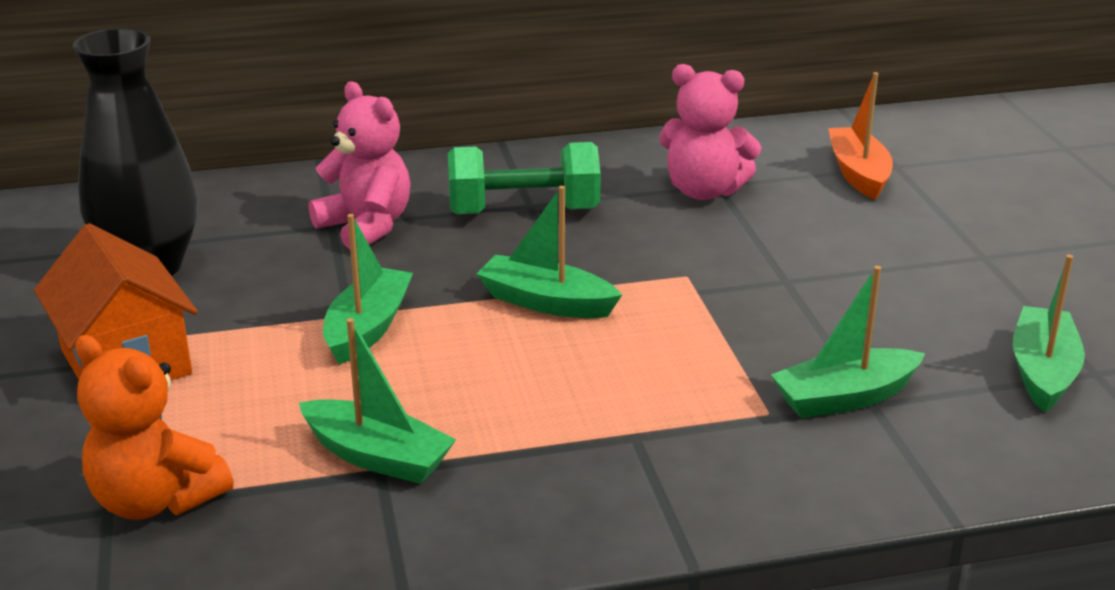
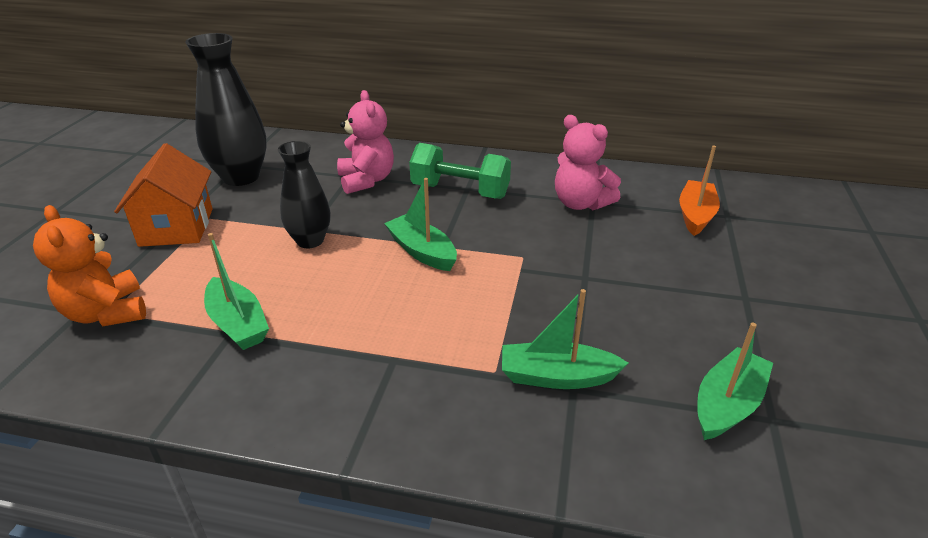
camera: 25 degrees right, 5 degrees up
green boat [323,214,413,364] -> black vase [278,141,331,248]

